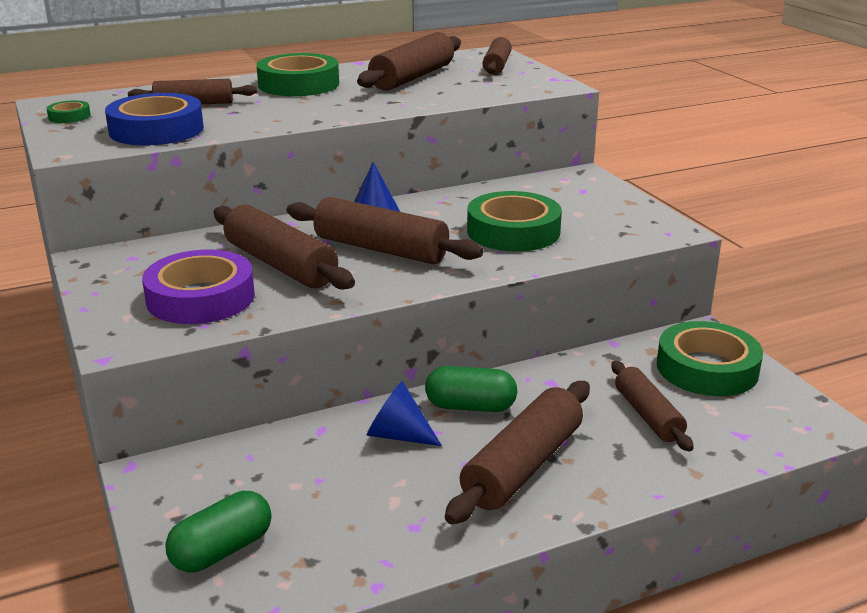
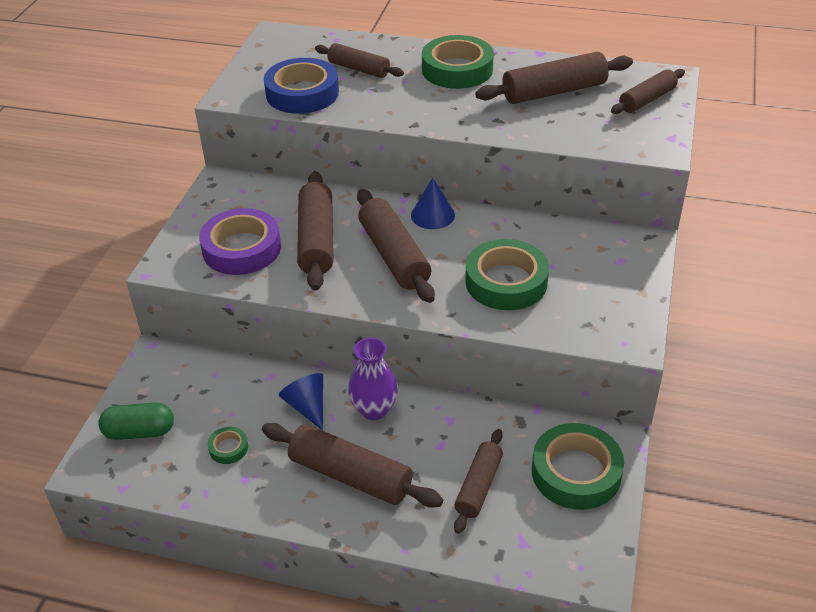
camera: 40 degrees right, 15 degrees up
green tape [47,100,91,123] -> green tape moved to [208,427,248,464]
green capsule [425,366,517,412] -> purple vase [348,338,398,420]
brown rolling pin [445,381,590,524] -> brown rolling pin turned 45 degrees clockwise [262,423,443,508]

